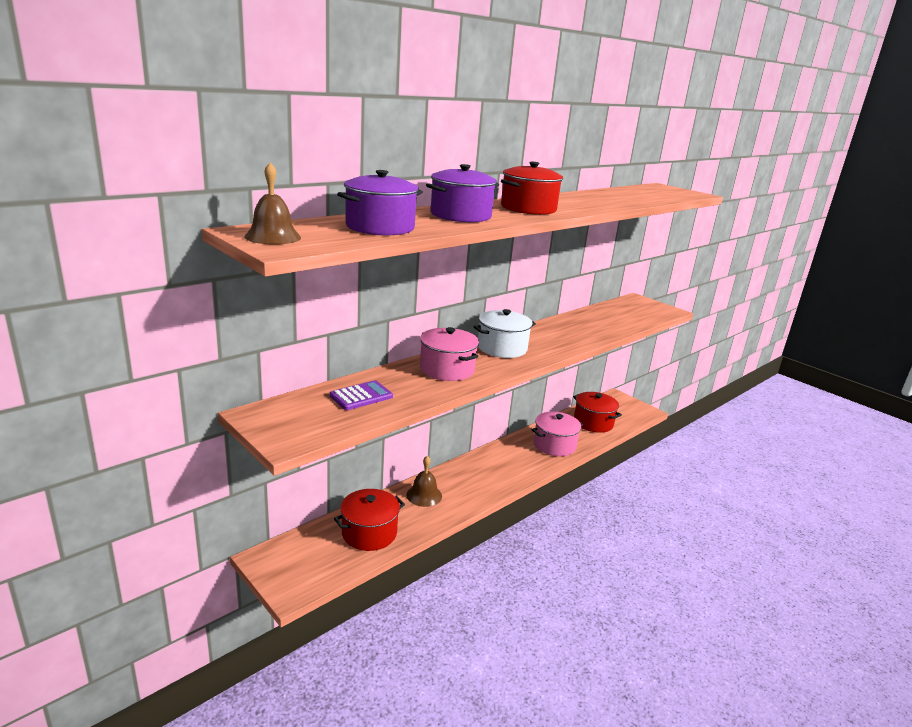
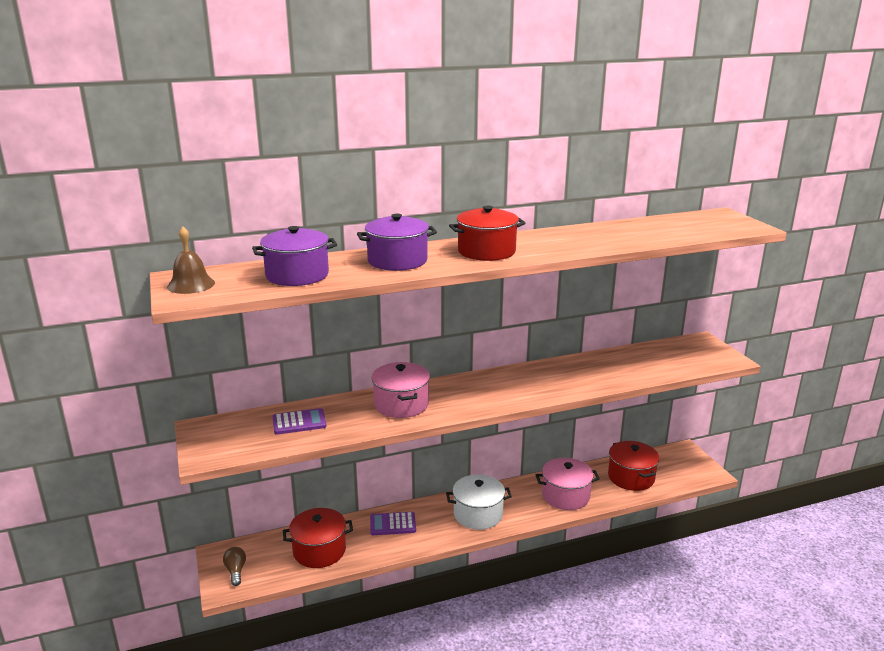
camera: 25 degrees right, 0 degrees up
brown bell [406,456,442,507] -> purple calculator [370,512,416,535]
white pot [474,309,536,358] -> white pot moved to [446,475,512,530]
none -> brown light bulb [223,547,246,586]

